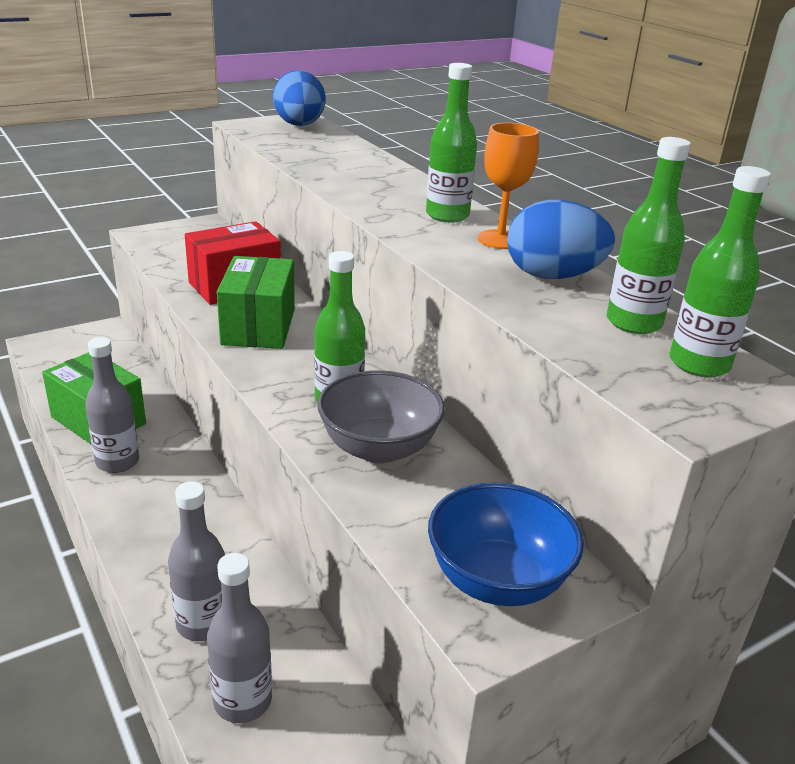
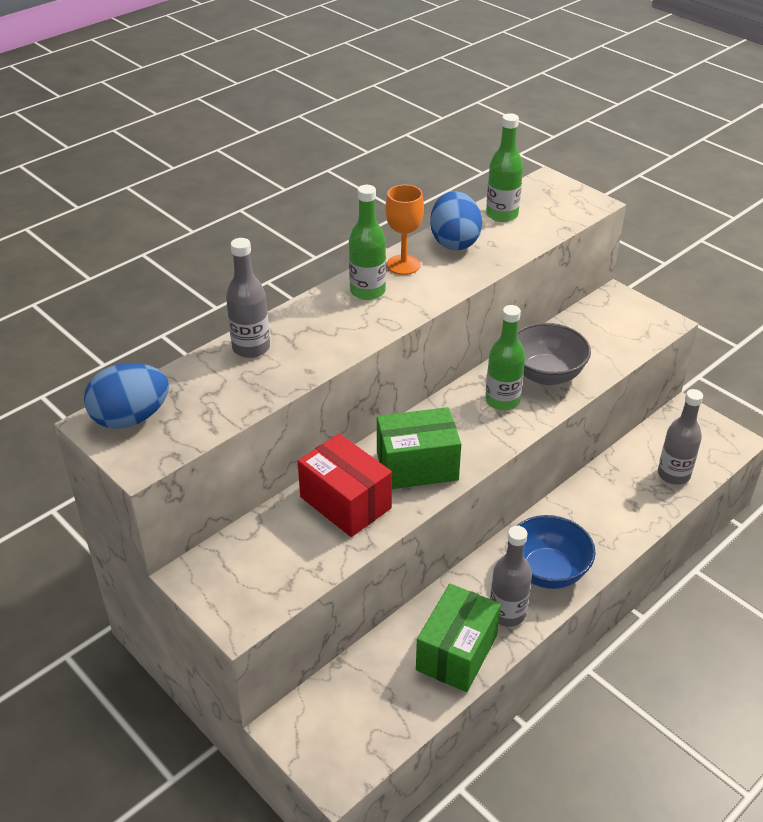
camera: 100 degrees left, 10 degrees up
grey bottle [168,481,225,641] -> grey bottle moved to [226,238,270,358]
blue bowl [428,482,584,606] -> blue bowl moved to [517,515,596,589]
green bottle [670,166,771,377] -> none

